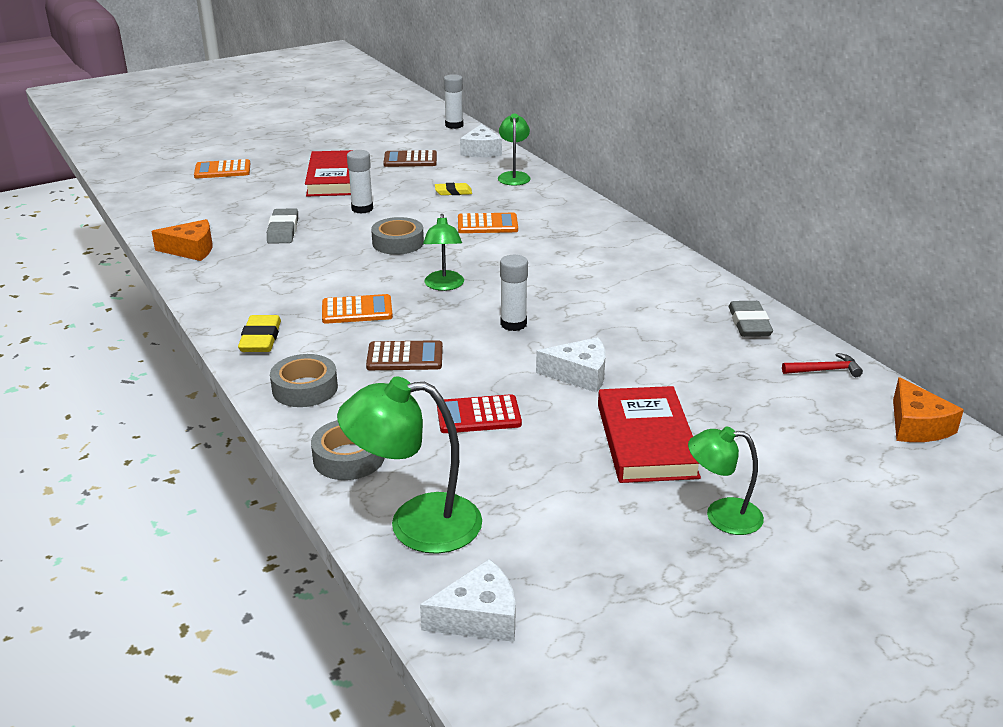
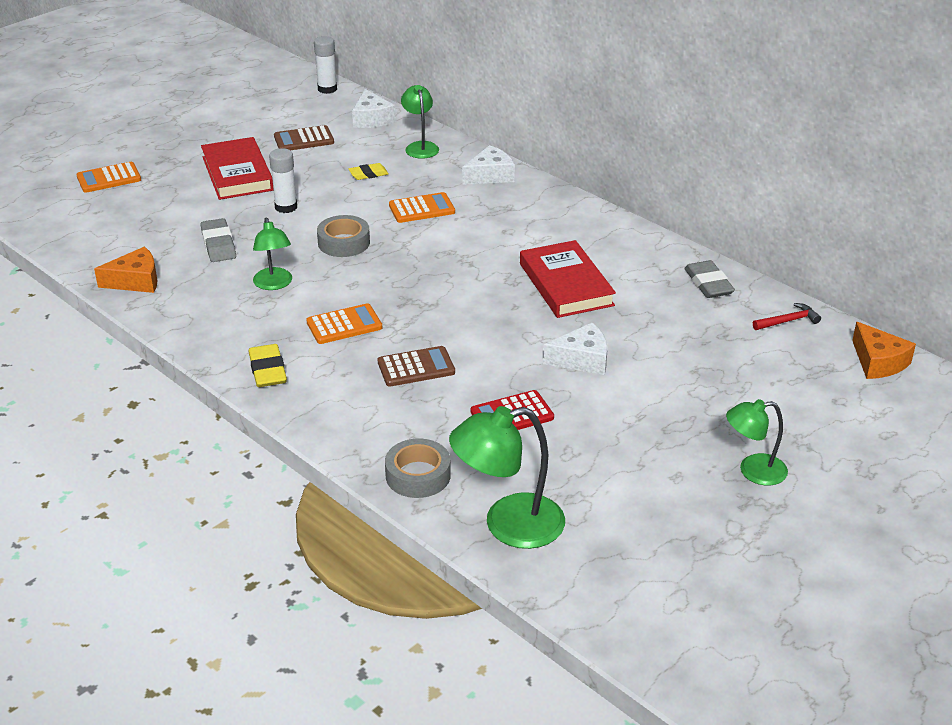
camera: 15 degrees left, 5 degrees up
grey tape [270,354,338,407] -> none
white cheese [420,559,516,642] -> white cheese moved to [462,145,515,185]
green lamp [423,214,464,291] -> green lamp moved to [253,218,292,290]
white glue stick [500,255,528,331] -> none
red book [598,386,701,483] -> red book moved to [520,240,616,318]

